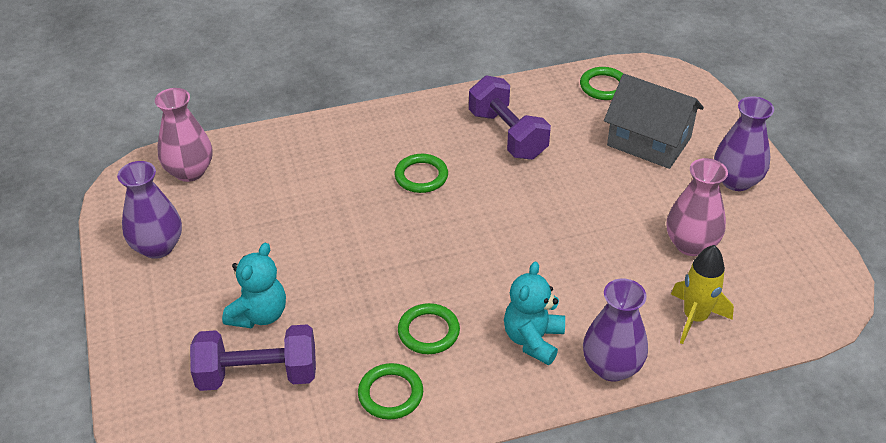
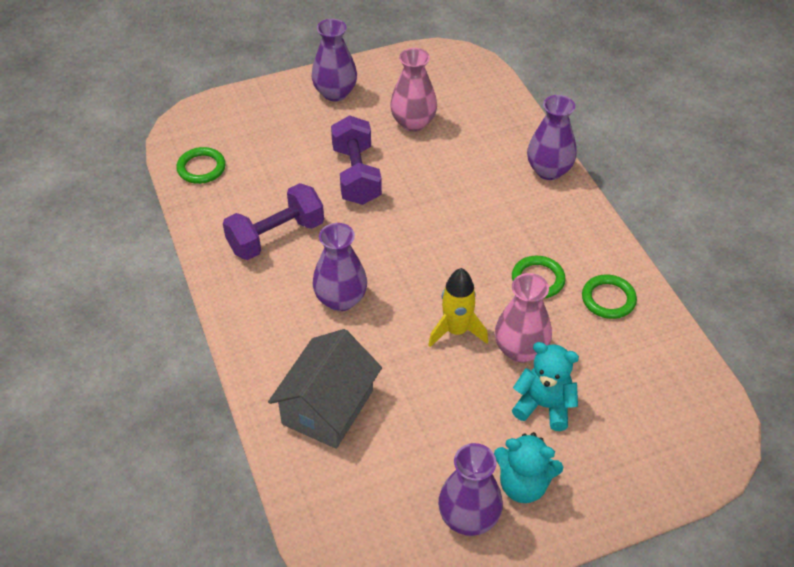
camera: 95 degrees left, 5 degrees up
pink vase [155,88,212,182] -> pink vase moved to [495,273,552,363]
purple dumbbell [190,324,316,391] -> purple dumbbell moved to [331,115,382,205]
green ring [395,154,448,193] -> purple vase [312,223,367,311]
turquoise teddy bear [504,261,565,365] -> turquoise teddy bear moved to [494,432,563,503]
grey house [604,74,704,169] -> grey house moved to [268,329,382,449]
yellow rocket [671,245,734,344] -> yellow rocket moved to [428,268,488,347]

